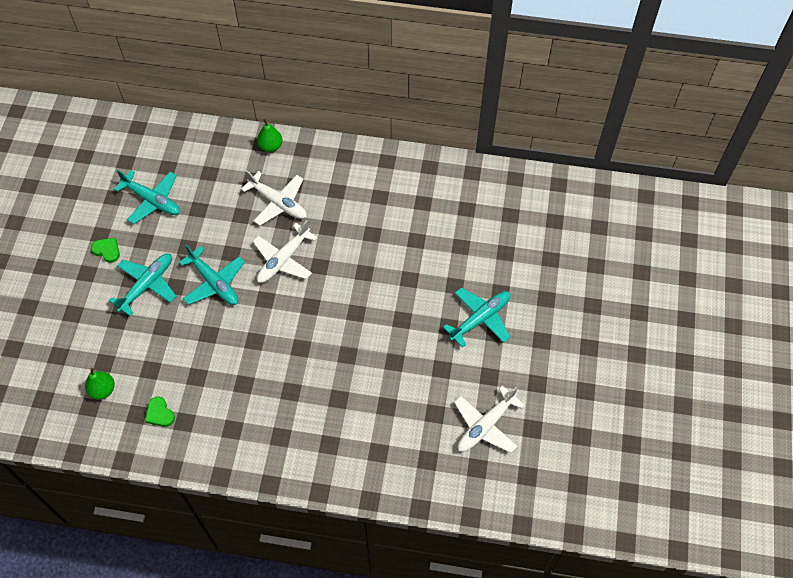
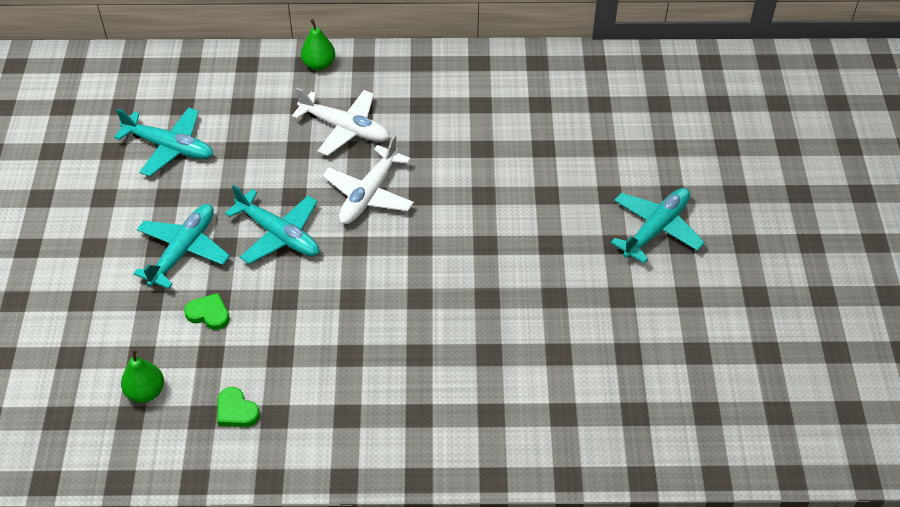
camera: 10 degrees left, 10 degrees down
green heart [91,238,120,263] -> green heart moved to [184,293,229,330]
white plane [454,386,525,453] -> none

